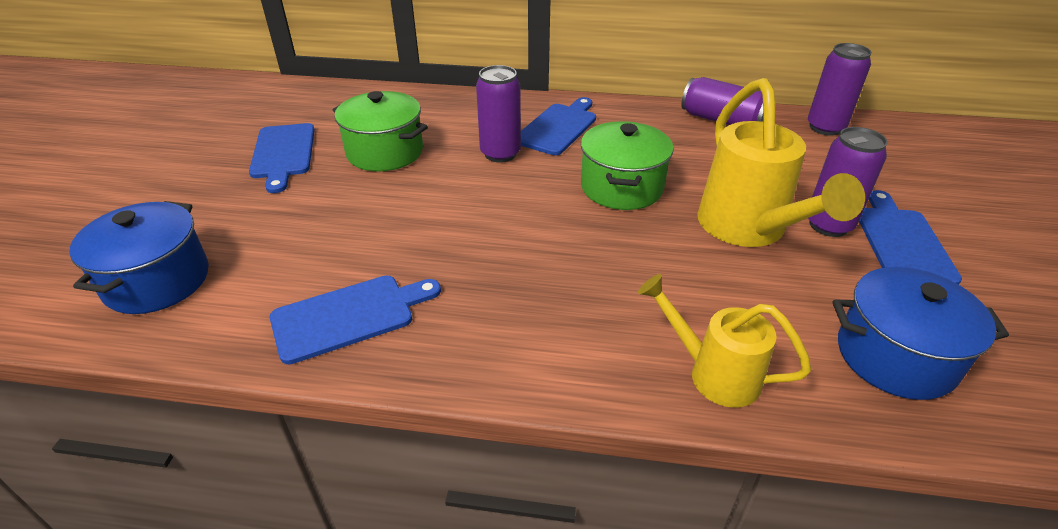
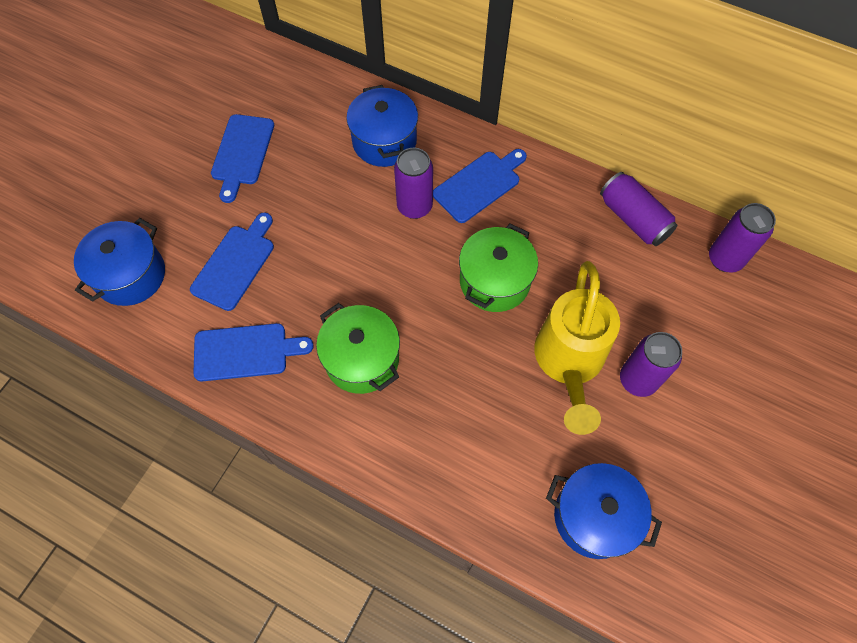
camera: 20 degrees right, 25 degrees up
green pot [333,91,428,171] -> green pot moved to [316,303,400,394]
yellow watering can [638,274,811,408] -> none
blue cutting board [859,190,962,285] -> blue cutting board moved to [190,212,274,311]
none -> blue pot [346,85,418,167]

